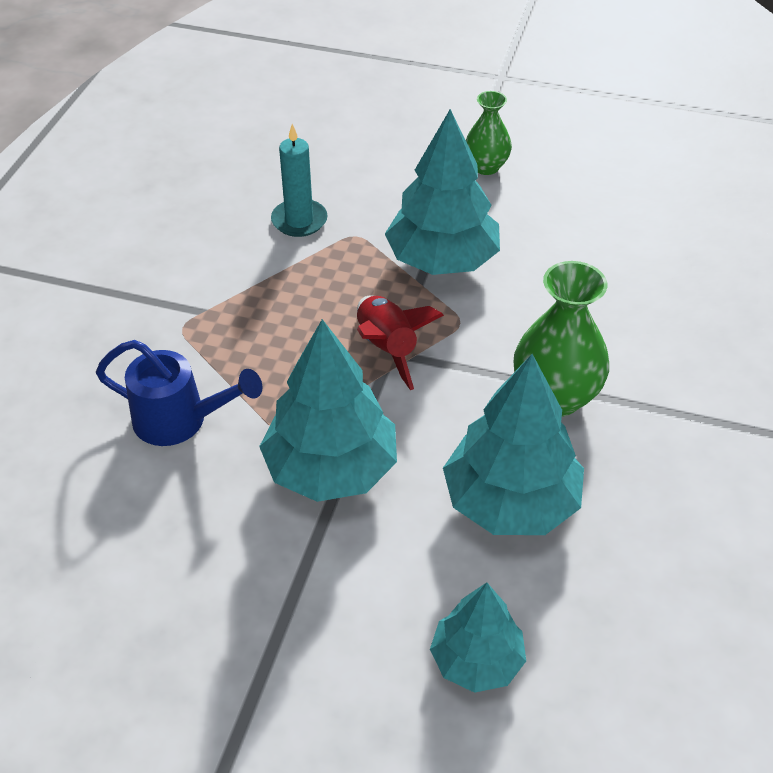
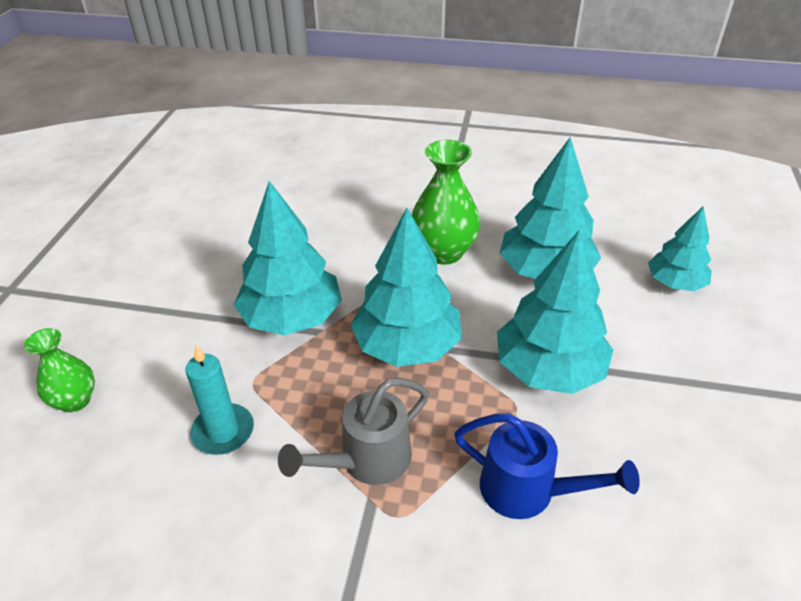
camera: 95 degrees left, 5 degrees down
blue watering can [96,340,262,446] -> blue watering can turned 105 degrees clockwise [454,413,640,519]
red rocket [357,295,444,390] -> turquoise tree [350,208,462,367]
green vase [466,91,512,175] -> green vase moved to [24,328,95,412]
none -> grey watering can [278,378,429,485]

